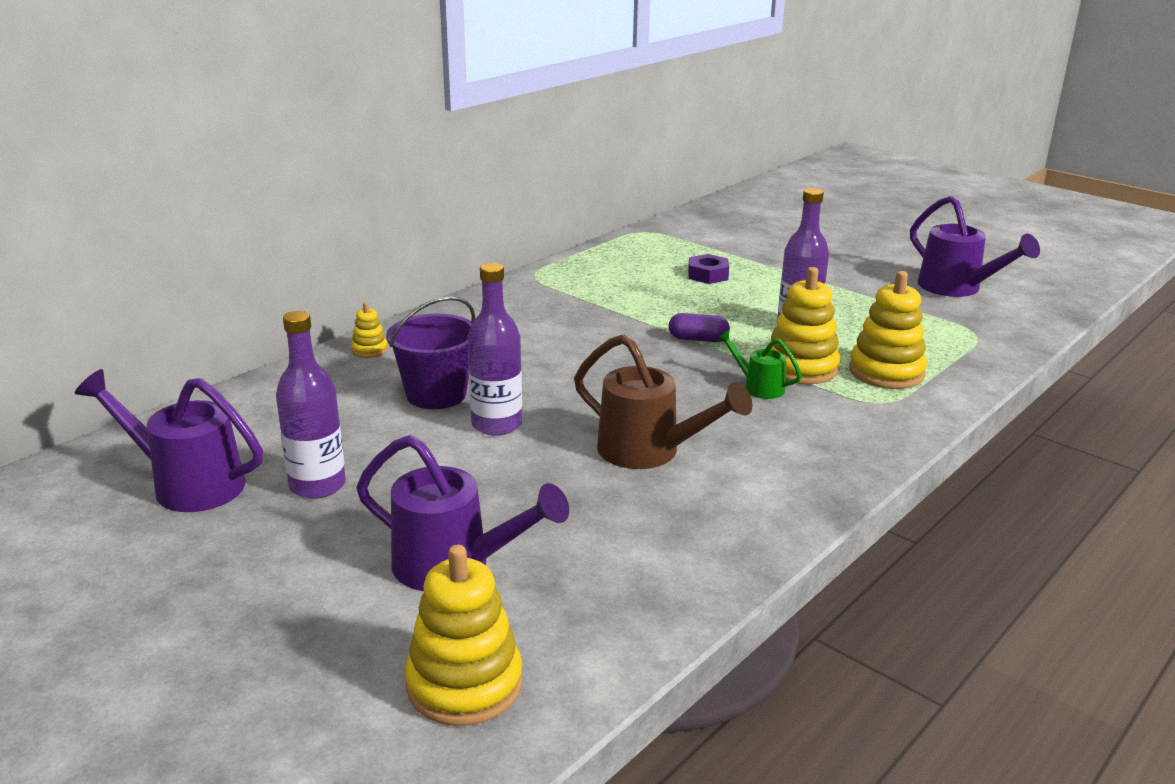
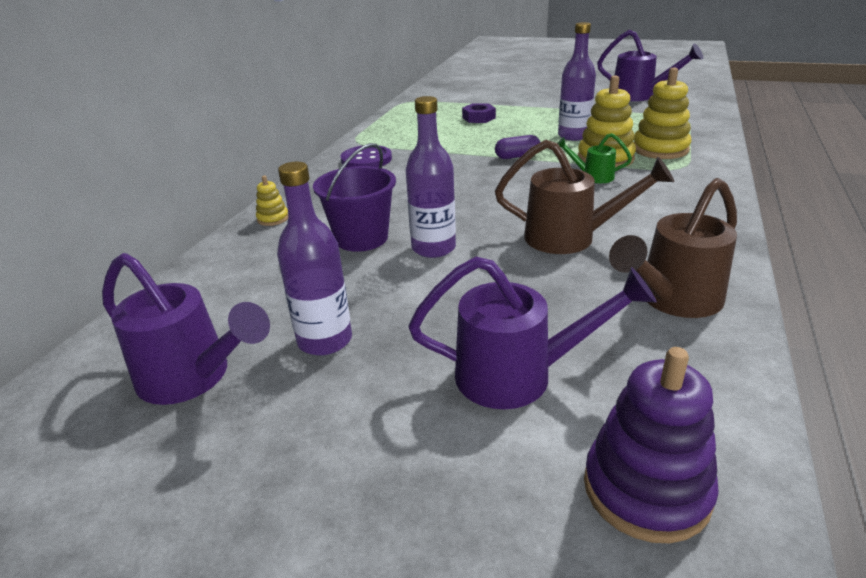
camera: 20 degrees left, 5 degrees up
purple watering can [75,369,263,512] -> purple watering can turned 150 degrees counterclockwise [102,253,270,405]
yellow stacking toy [405,545,522,726] -> purple stacking toy [584,347,719,543]
none -> purple button [341,145,392,167]
none -> brown watering can [609,178,737,318]

